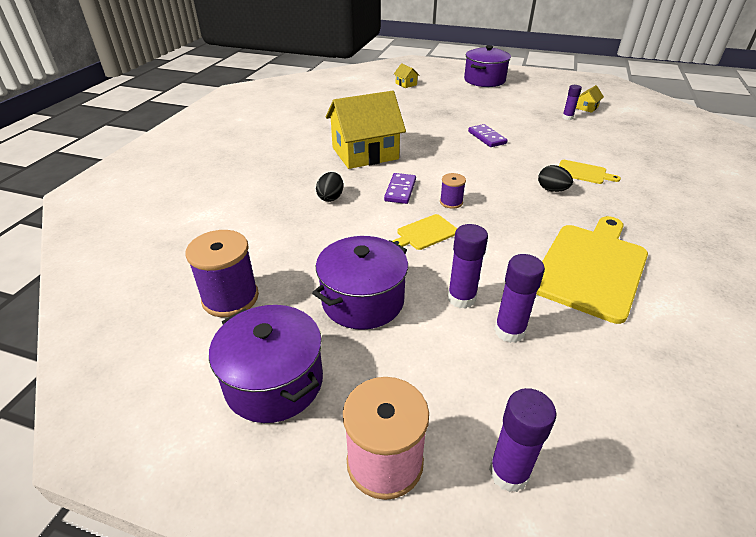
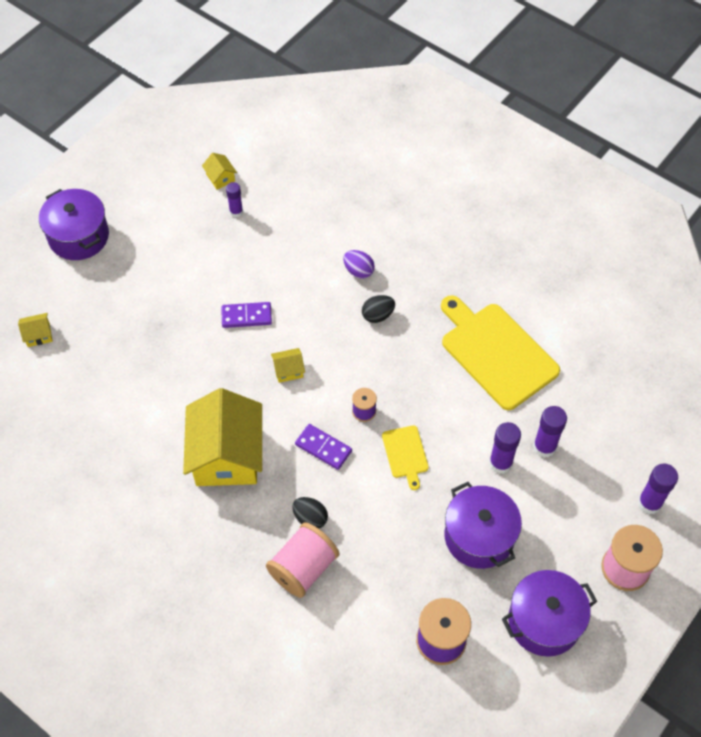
camera: 70 degrees left, 20 degrees up
yellow cutting board [559,160,621,184] -> purple egg [343,250,375,279]
none -> pink spool [266,522,339,598]
none -> yellow house [271,348,305,383]

